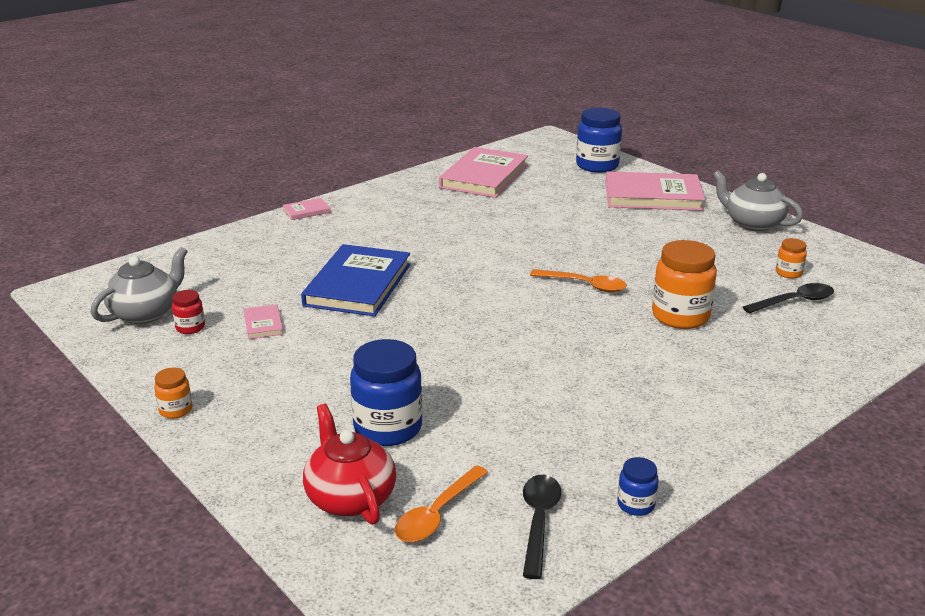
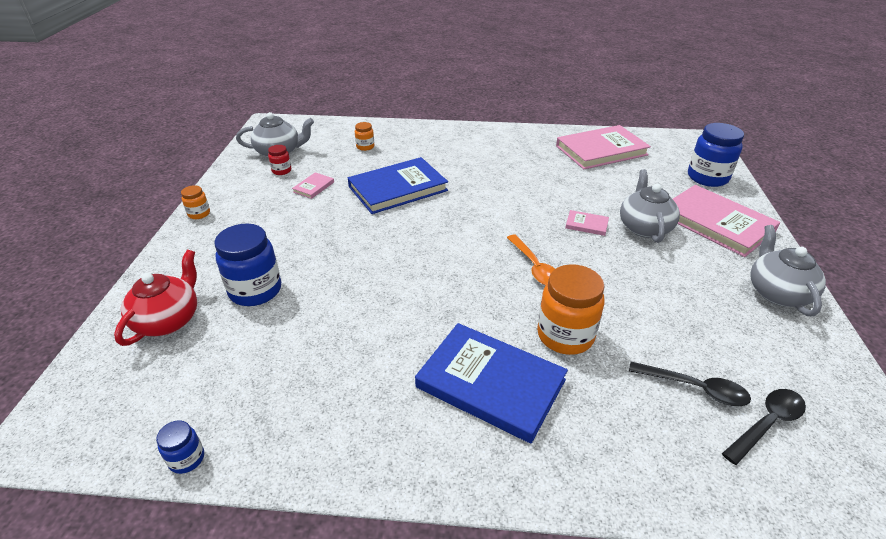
camera: 45 degrees right, 10 degrees up
pink book [283,198,331,220] -> pink book moved to [565,210,609,236]
orange spoon [395,465,488,542] -> none
black spoon [523,475,561,579] -> black spoon moved to [722,389,806,465]
blue jar [617,457,659,516] -> blue jar moved to [156,421,204,474]
orange jar [776,238,807,278] -> orange jar moved to [355,122,374,151]
none -> blue book [415,323,568,443]
none -> grey teapot [620,169,680,243]

